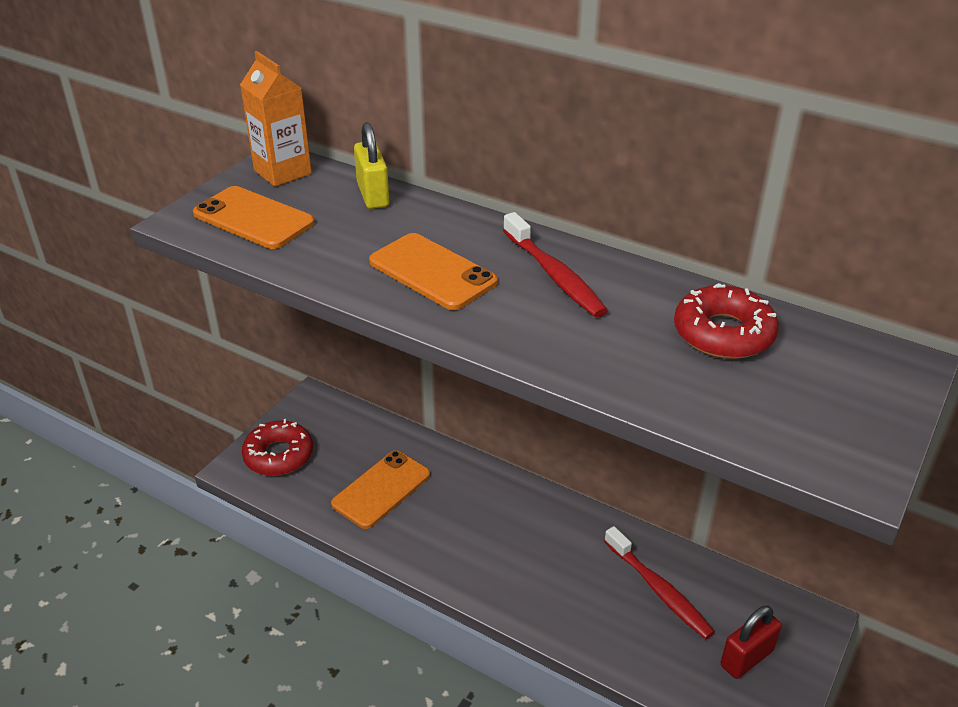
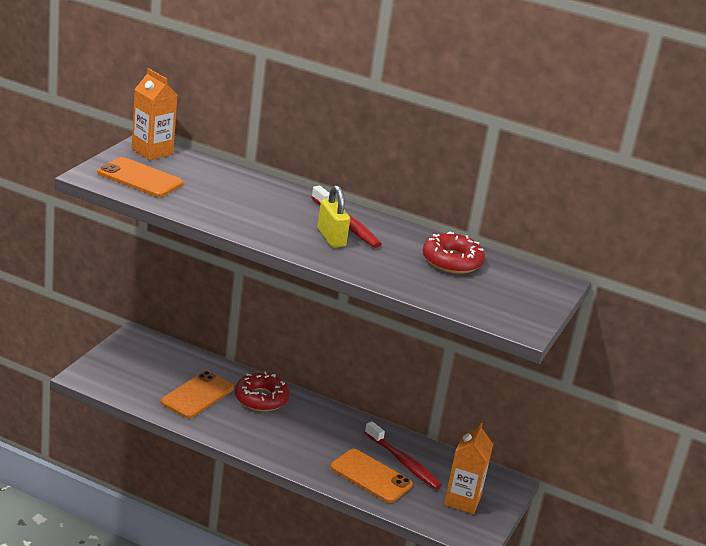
camera: 10 degrees left, 10 degrees down
red donut [242,419,313,476] -> red donut moved to [235,372,289,411]
yellow padlock [354,122,389,209] -> yellow padlock moved to [318,185,350,248]
orange phone [369,233,498,310] -> orange phone moved to [330,449,413,503]
red padlock [721,605,782,679] -> orange carton [444,423,493,514]

